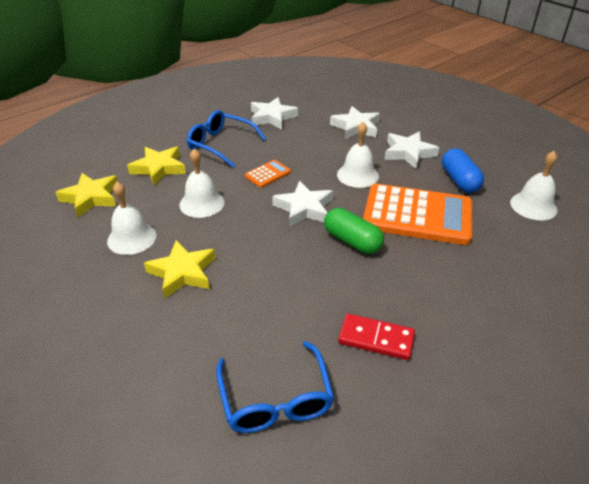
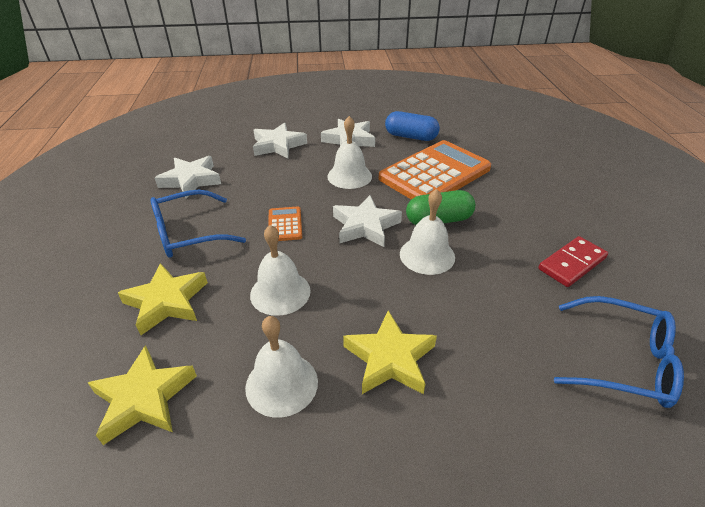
camera: 55 degrees left, 0 degrees up
white bell [510,151,558,220] -> white bell moved to [400,189,455,275]

